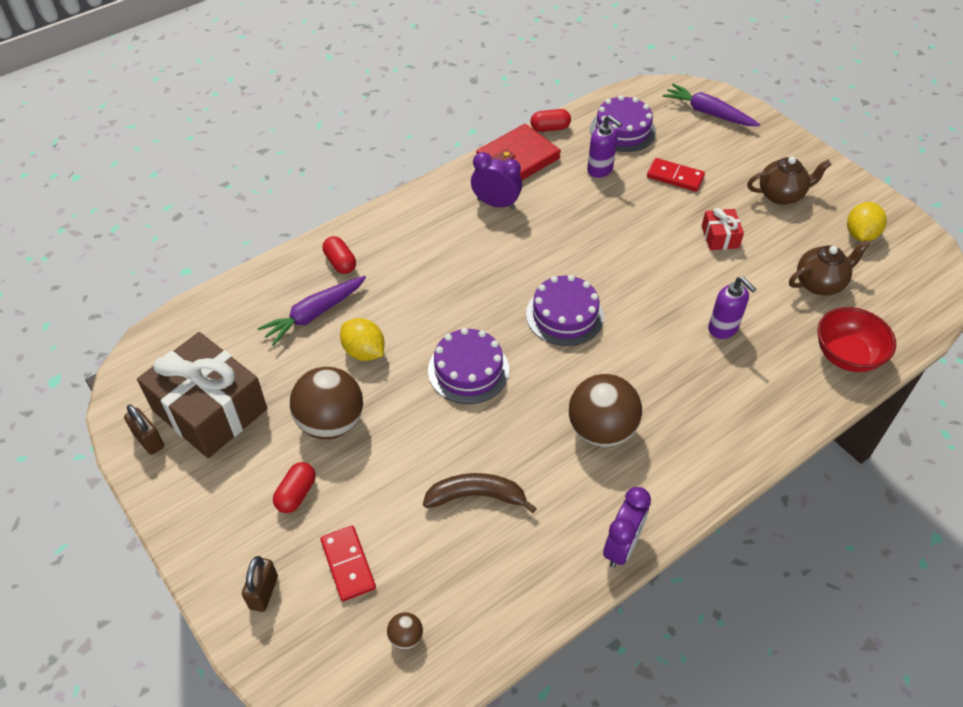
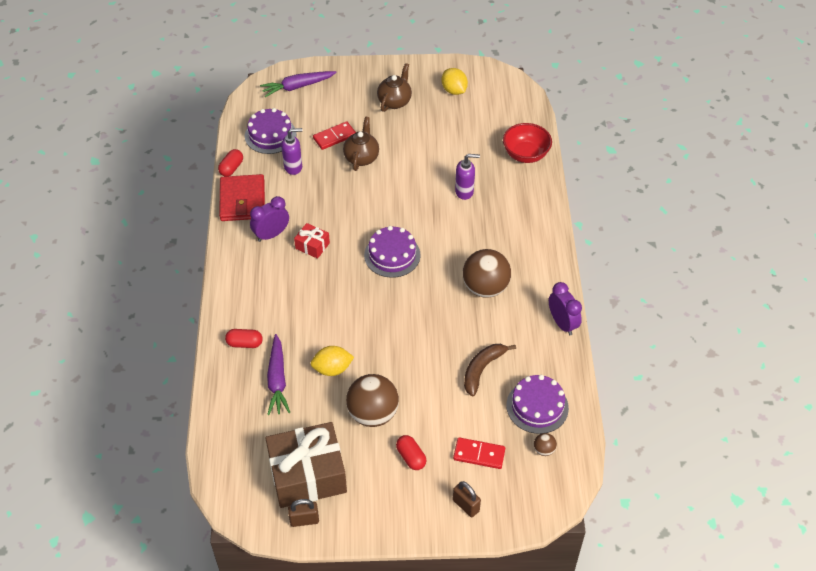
camera: 55 degrees left, 0 degrees up
purple cake [428,328,509,404] -> purple cake moved to [506,375,569,434]
red gift [702,208,744,250] -> red gift moved to [294,223,330,259]
brown teapot [789,240,870,295] -> brown teapot moved to [343,117,379,171]

